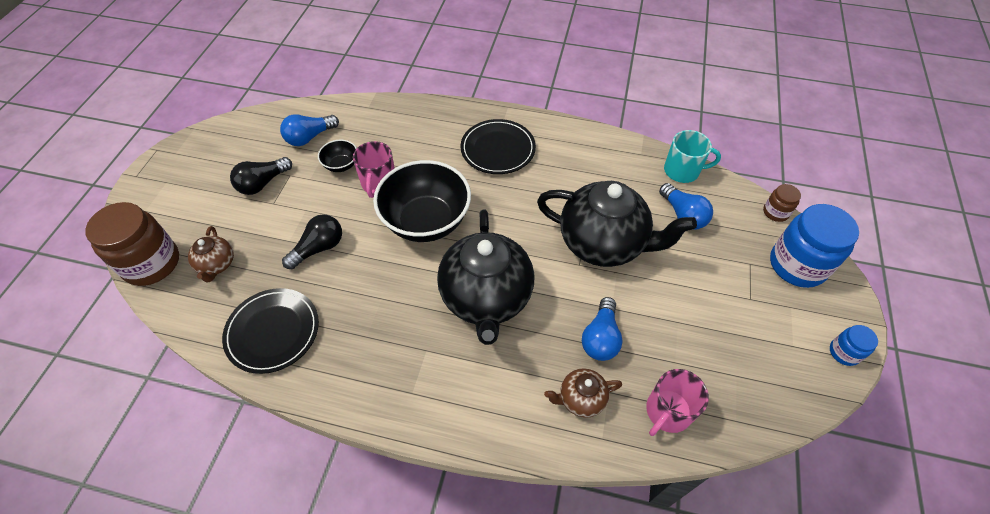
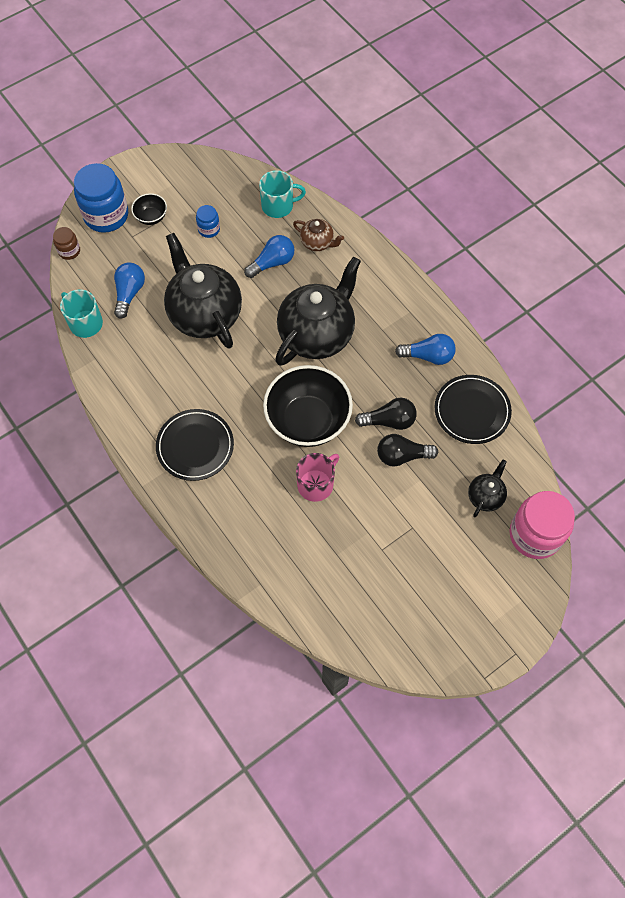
camera: 140 degrees left, 10 degrees up
brown jar [85,202,179,286] -> pink jar [509,491,575,559]
brown teapot [188,226,234,282] -> black teapot [468,460,507,517]
black light bulb [230,157,292,195] -> black light bulb moved to [355,398,417,430]
blue light bulb [280,114,339,146] -> blue light bulb moved to [395,334,456,365]
black bowl [318,140,357,172] -> black bowl moved to [131,193,167,225]
pink mug [646,369,709,436] -> turquoise mug [259,170,306,218]
blue jar [830,325,878,366] -> blue jar moved to [196,205,220,238]

